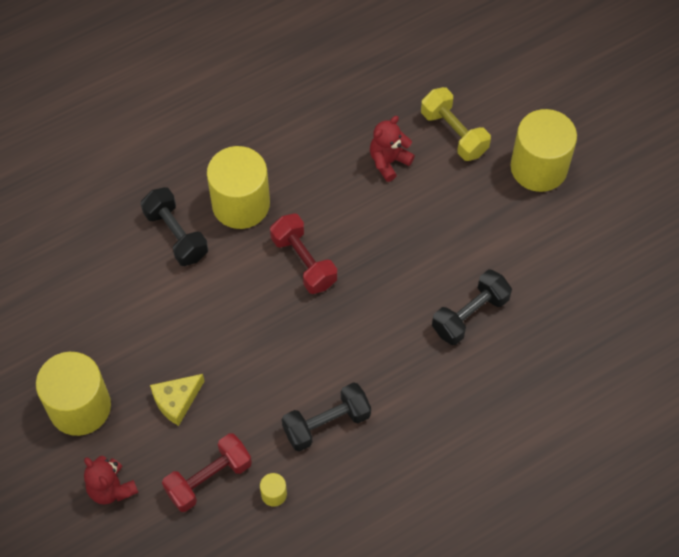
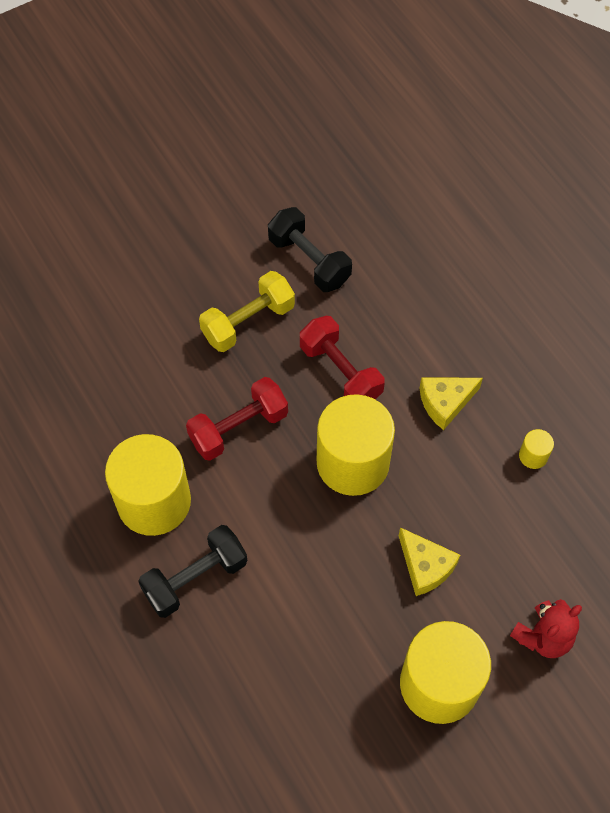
camera: 90 degrees left, 0 degrees up
red dumbbell [162,433,252,512] -> red dumbbell moved to [300,316,385,400]
black dumbbell [282,382,371,451] -> yellow cheese [420,377,483,430]
red teddy bear [370,116,415,182] -> none
yellow dumbbell [421,87,491,161] -> yellow dumbbell moved to [199,271,295,352]
yellow cylinder [510,109,577,192] -> yellow cylinder moved to [317,394,395,496]

